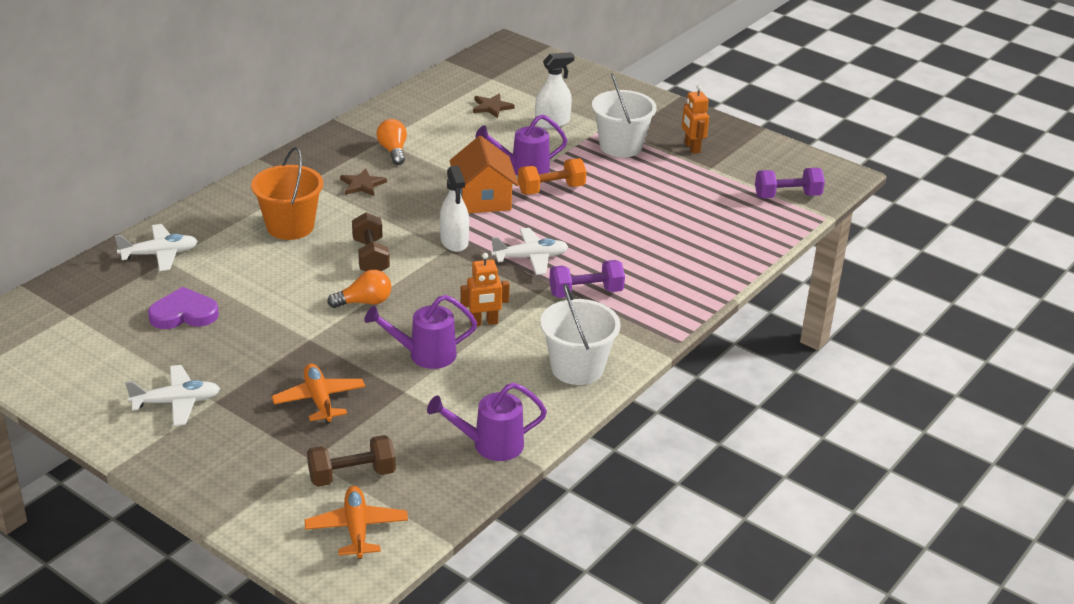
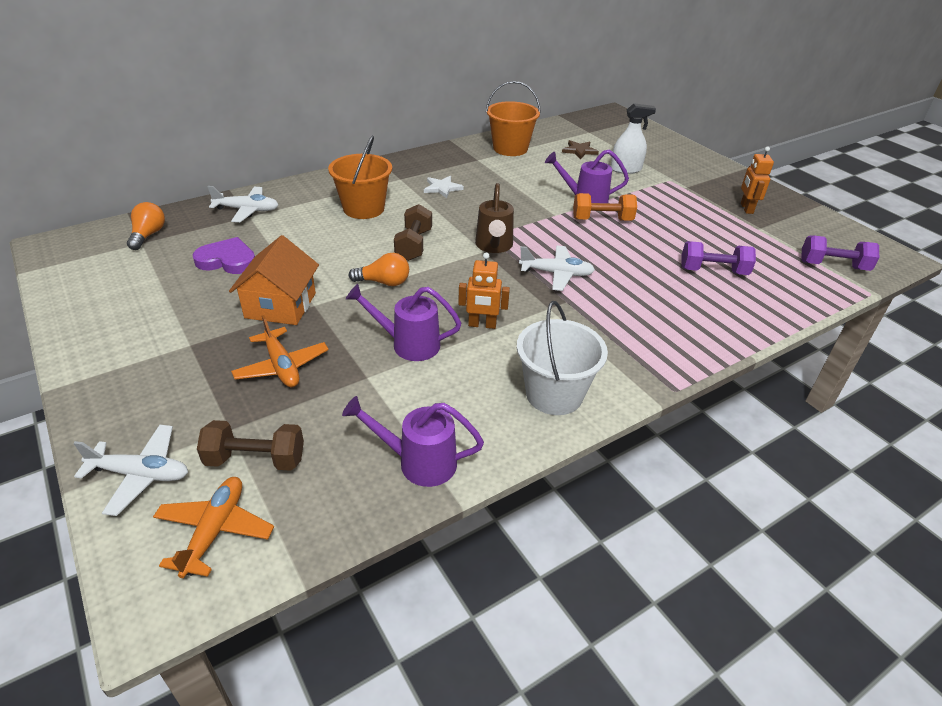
camera: 20 degrees right, 5 degrees up
white plane [125,365,220,426] -> white plane moved to [73,425,188,516]
orange plane [271,363,365,424] -> orange plane turned 150 degrees clockwise [231,315,329,387]
brown star [340,168,387,196] -> white star [424,176,464,198]
orange light bulb [376,119,407,165] -> orange light bulb moved to [127,202,165,250]
white spray bottle [440,165,469,252] -> brown watering can [475,183,514,253]
orange house [450,136,519,213] -> orange house moved to [229,235,319,325]
purple dumbbell [549,260,625,298] -> purple dumbbell moved to [681,241,756,275]
white bucket [592,73,657,157] -> none
none -> orange bucket [486,81,541,156]

